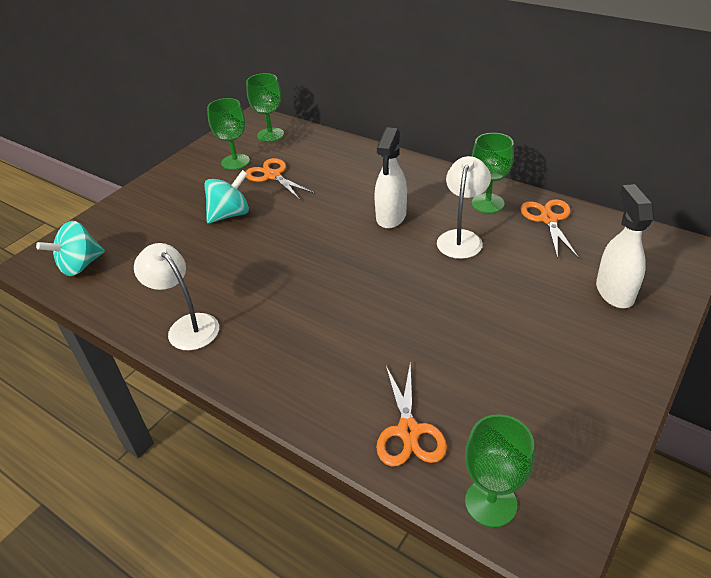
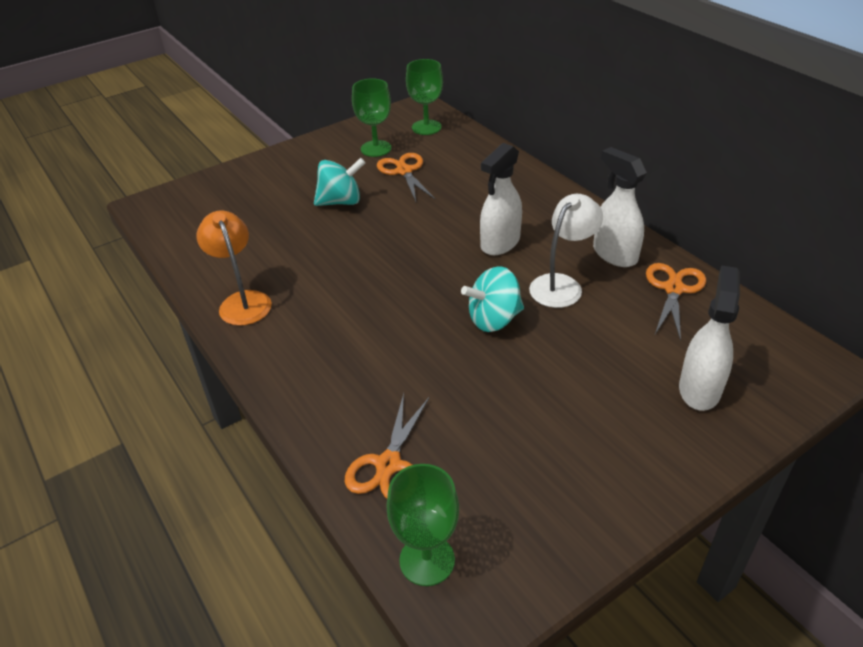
camera: 20 degrees right, 0 degrees up
turquoise spinning top [36,221,105,276] -> turquoise spinning top moved to [461,266,524,332]
white lamp [134,243,219,350] -> orange lamp [196,211,272,326]
green goblet [472,133,514,213] -> white spray bottle [593,147,647,267]

